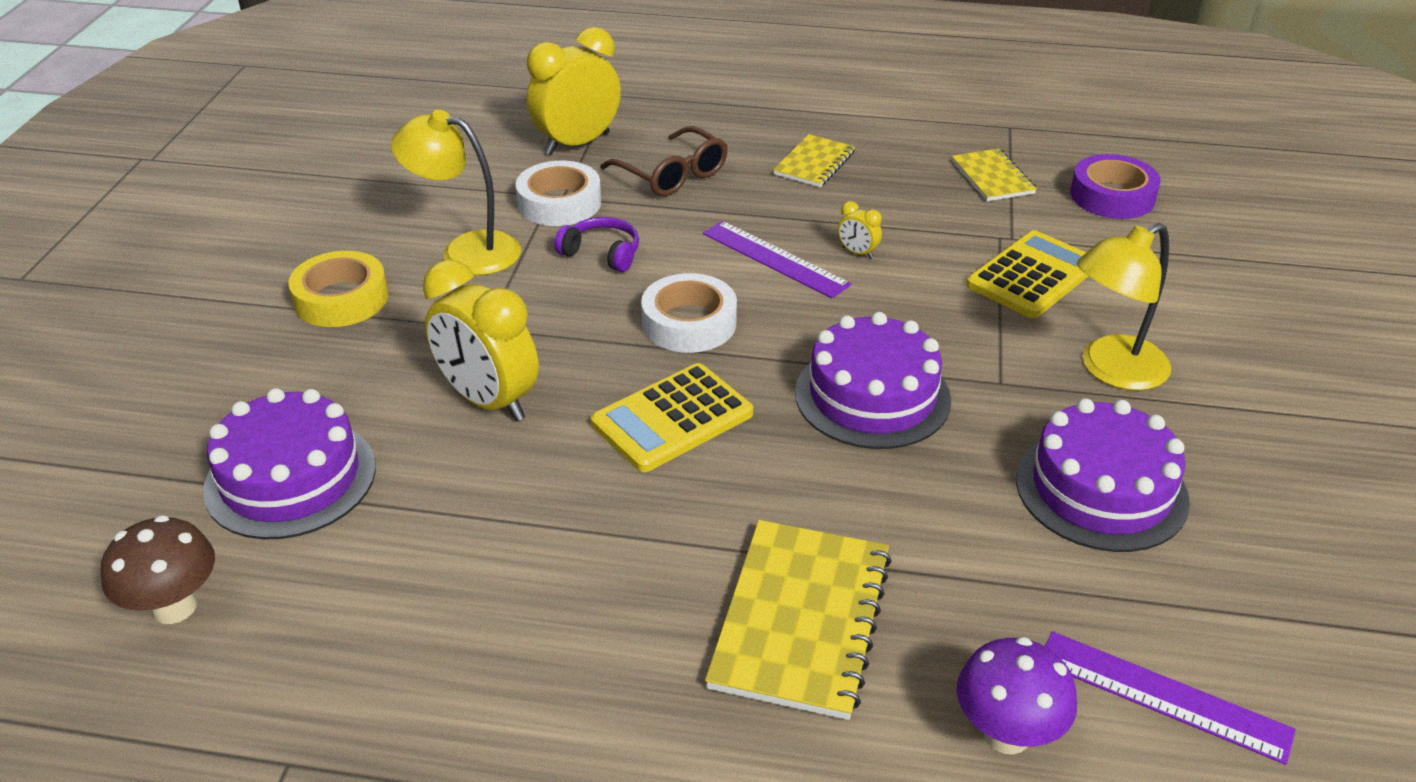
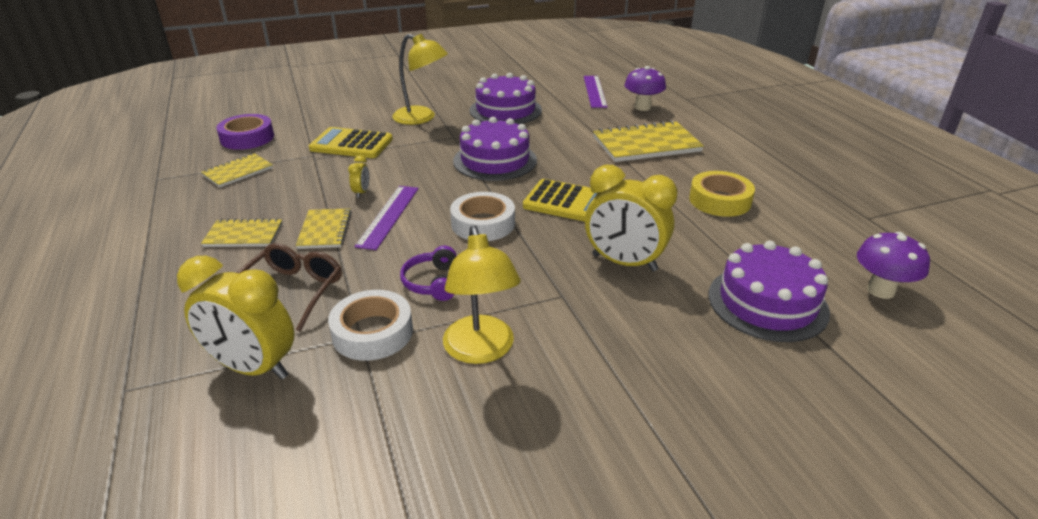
camera: 120 degrees left, 5 degrees down
brown mushroom [101,515,215,624] -> purple mushroom [857,232,930,299]
yellow tape [288,251,388,327] -> yellow tape moved to [689,171,755,217]
yellow clock [423,260,539,421] -> yellow clock turned 105 degrees clockwise [585,165,678,272]
none -> yellow notebook [296,208,352,249]

